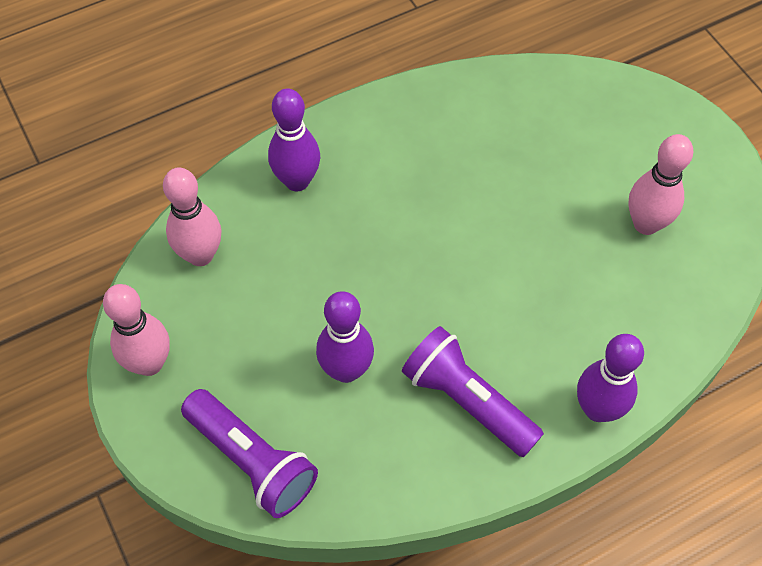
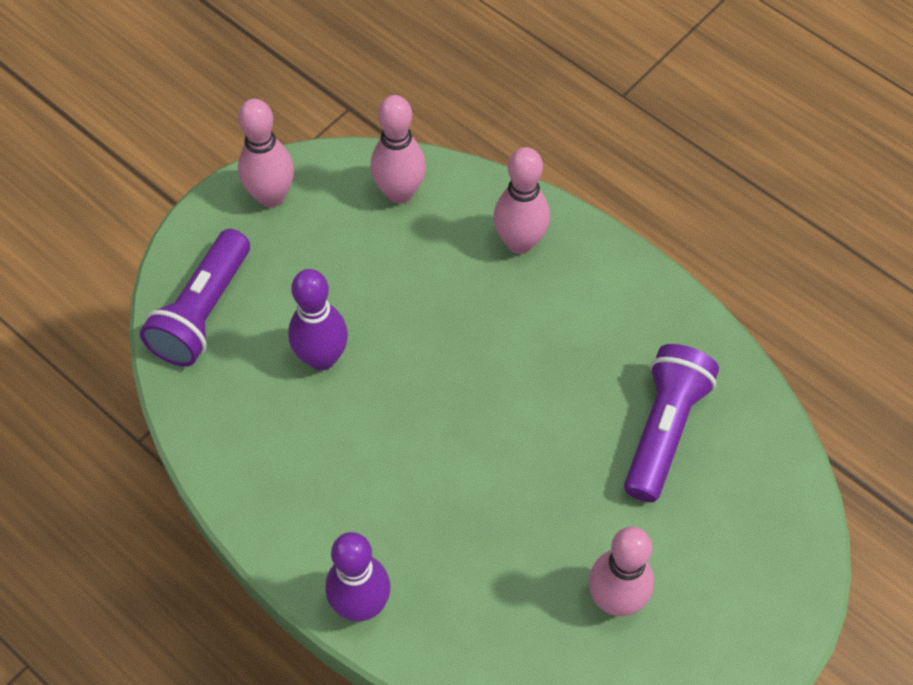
camera: 70 degrees right, 0 degrees up
purple bowling pin [268,88,320,191] -> pink bowling pin [494,147,550,254]
purple flashlight [402,326,544,457] -> purple flashlight moved to [624,344,719,502]

